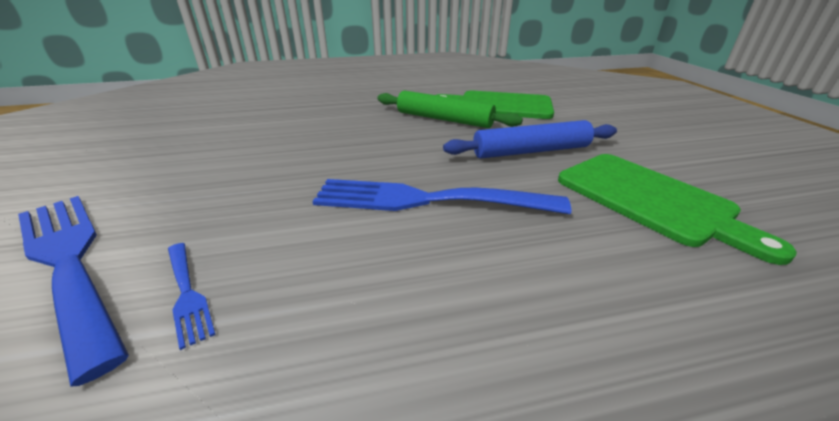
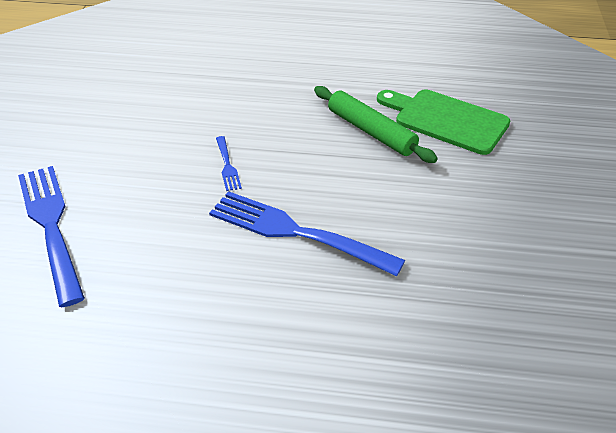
camera: 20 degrees right, 10 degrees up
blue fork [168,243,216,350] -> blue fork moved to [216,136,242,191]
blue rolling pin [443,120,617,159] -> none
green cutting board [558,154,797,265] -> none

